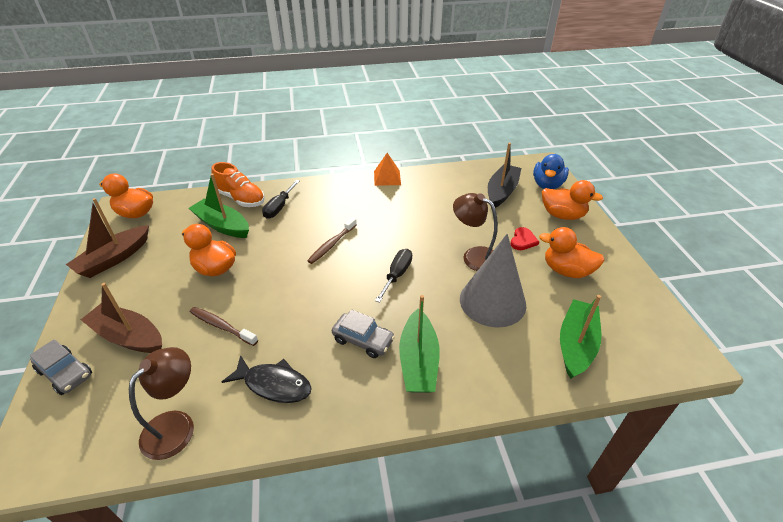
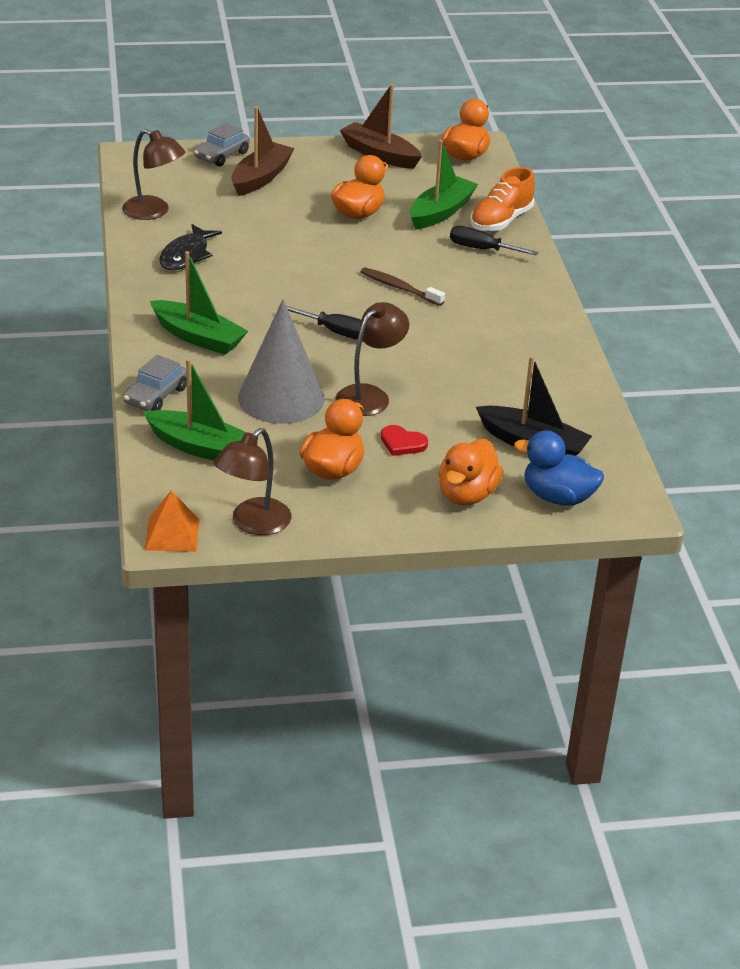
camera: 90 degrees right, 5 degrees down
brown toothbrush [190,307,258,346] -> none
grey car [332,309,395,358] -> grey car moved to [123,355,187,411]
orange pyramid [374,153,401,186] -> orange pyramid moved to [145,491,200,552]
green boat [399,295,440,393] -> green boat turned 150 degrees counterclockwise [150,251,248,355]
none -> brown lamp [214,428,291,535]

